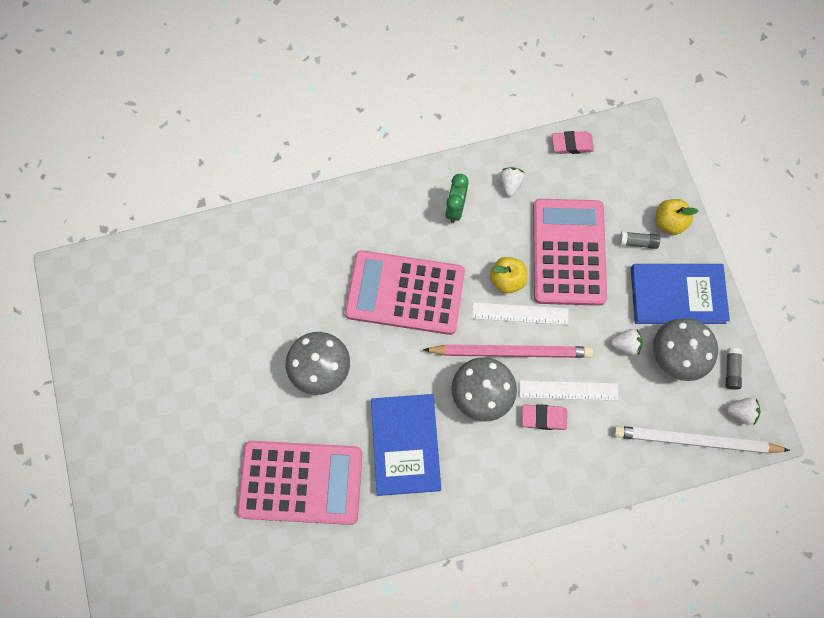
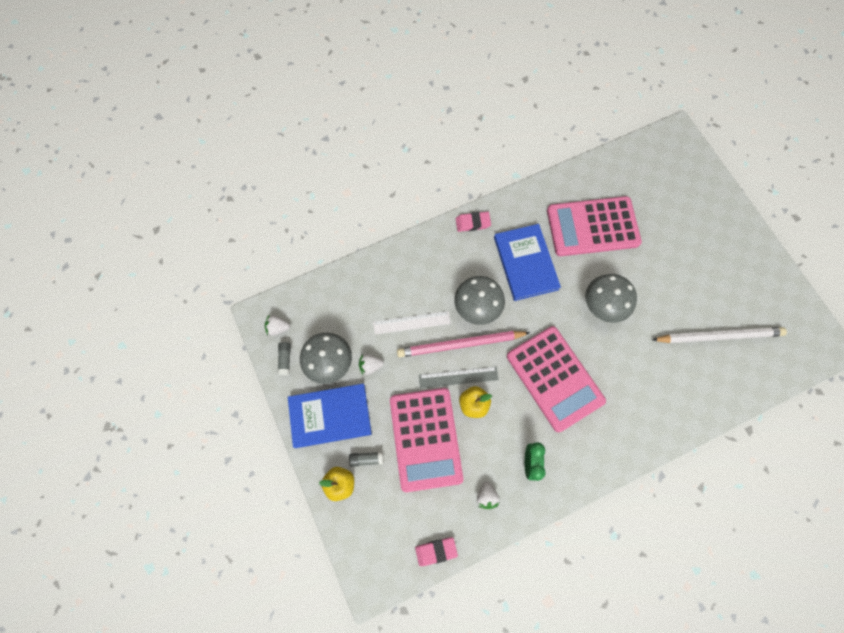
camera: 170 degrees right, 0 degrees up
pink calculator [345,250,465,335] -> pink calculator turned 60 degrees clockwise [507,326,606,432]
white ruler [472,302,568,325] -> grey ruler [419,367,499,388]
pink eraser [522,404,567,430] -> pink eraser moved to [456,212,491,232]
white pencil [613,426,790,454] -> white pencil moved to [652,327,787,343]

